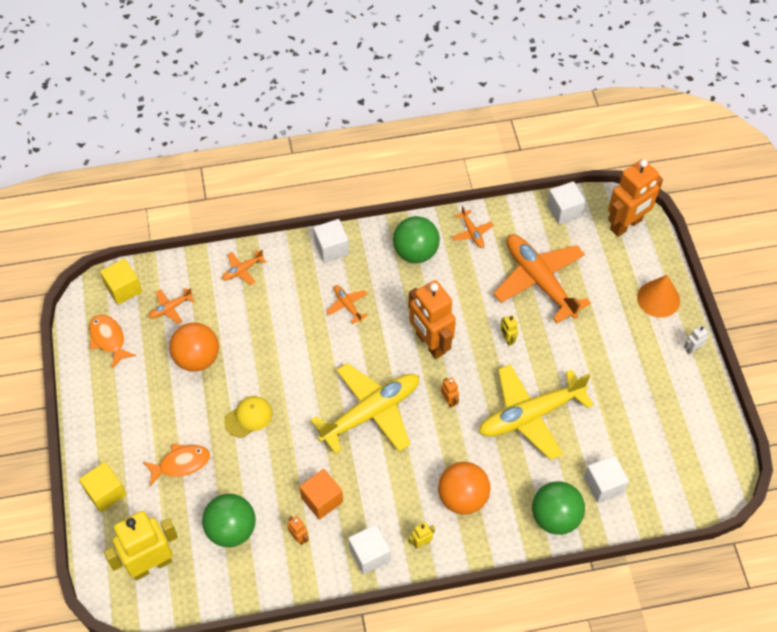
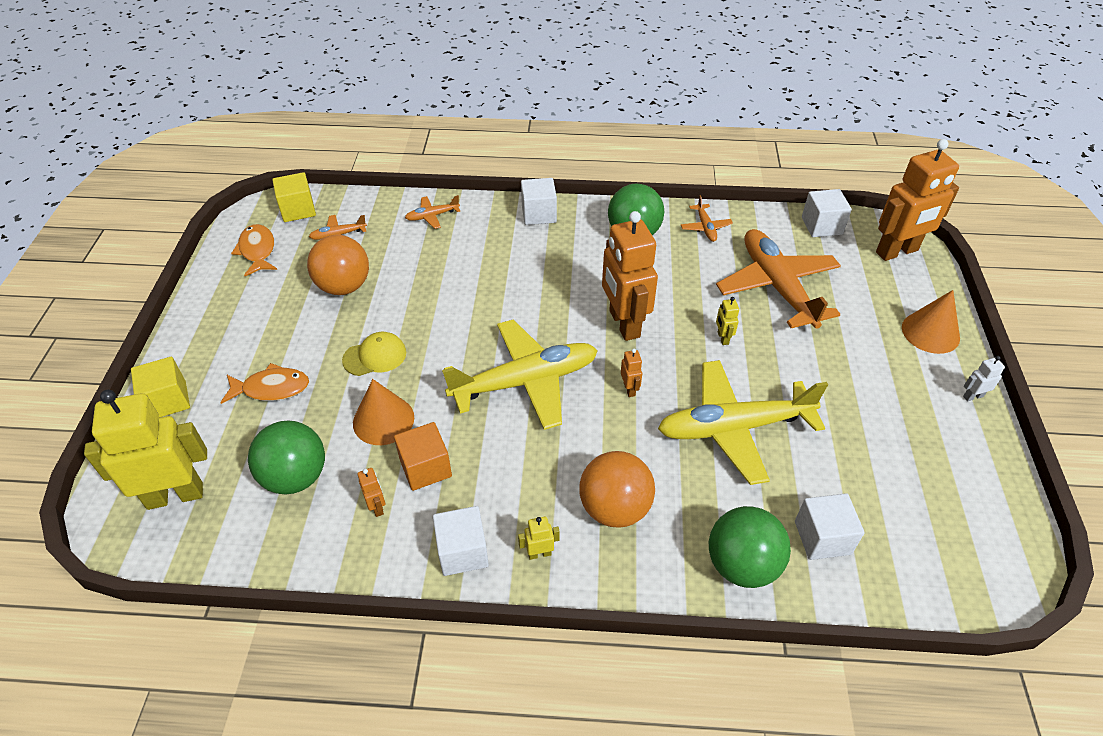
camera: 15 degrees right, 10 degrees down
orange plane [327,285,368,324] -> none
none -> orange cone [353,379,414,445]

